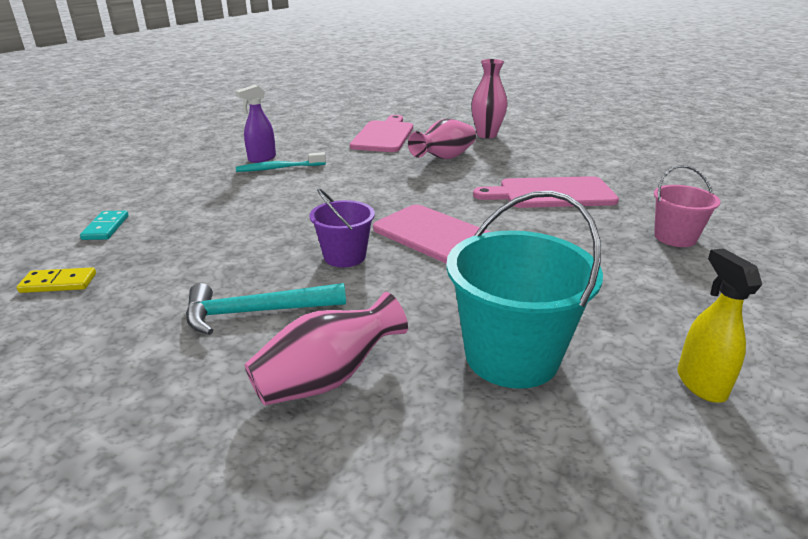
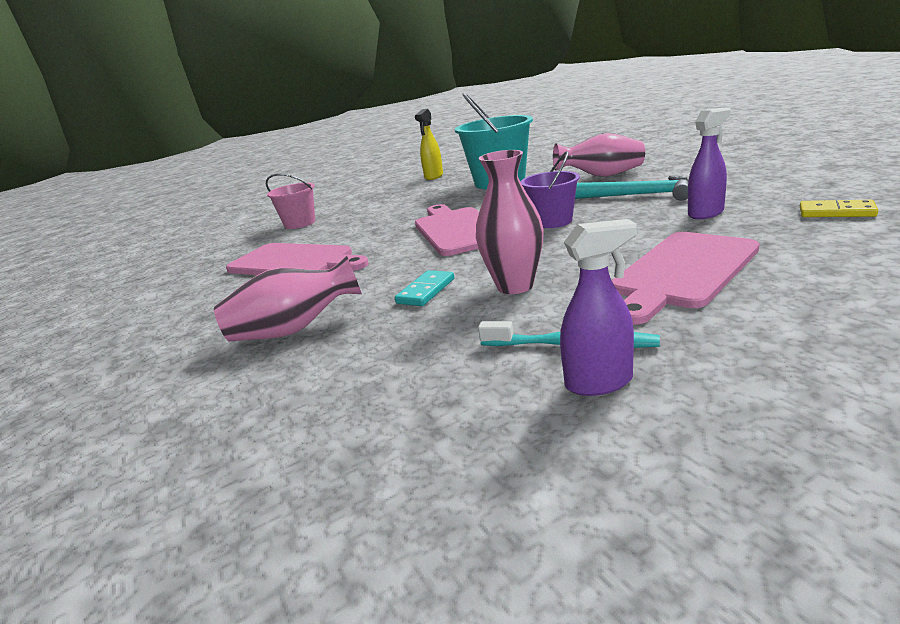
camera: 145 degrees left, 5 degrees down
turquoise domino [80,211,129,240] -> turquoise domino moved to [395,270,454,306]
pink cutting board [350,115,413,152] -> pink cutting board moved to [612,232,759,325]
pink vase [471,59,507,138] -> pink vase moved to [476,150,544,294]
none -> purple spray bottle [688,108,731,219]

